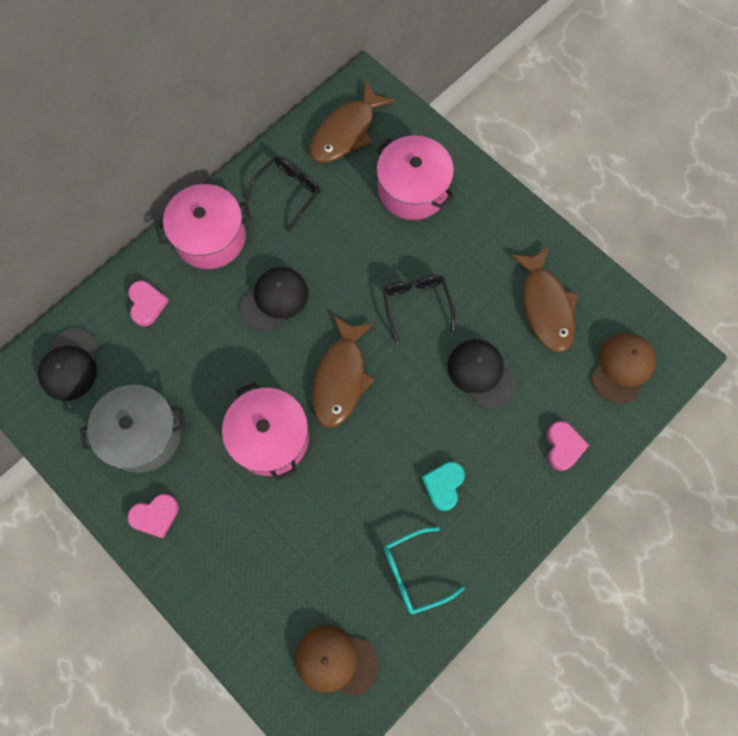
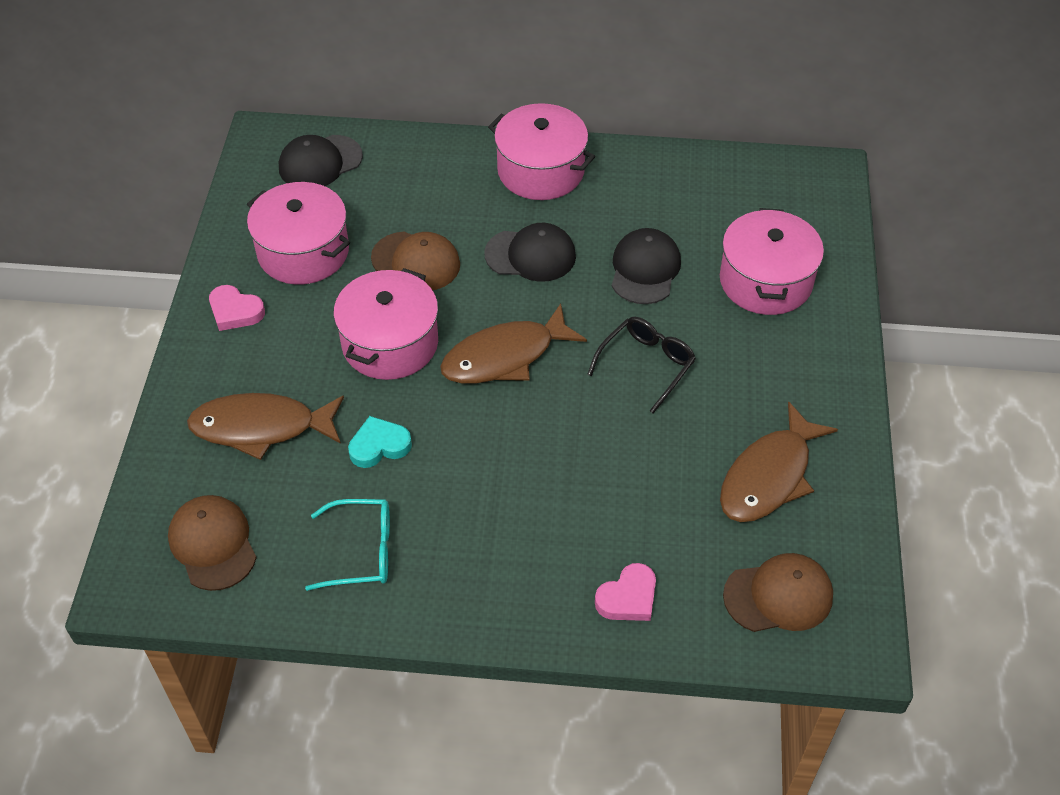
camera: 50 degrees right, 20 degrees down
grey pot [80,385,185,473] -> pink pot [247,182,350,285]
pink heart [128,281,169,326] -> none
black glasses [245,156,321,231] -> none
brown fish [310,81,395,163] -> brown fish moved to [187,393,344,460]
turquoise glasses [384,527,465,614] -> turquoise glasses turned 150 degrees clockwise [305,499,390,591]
turquoise heart [422,462,465,511] -> turquoise heart moved to [348,416,412,468]
black cap [448,340,516,409] -> black cap moved to [612,228,681,304]
none -> brown cap [371,232,460,290]

